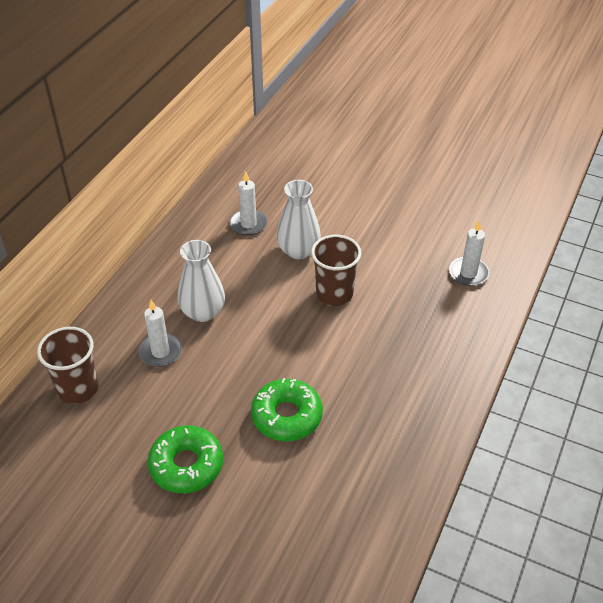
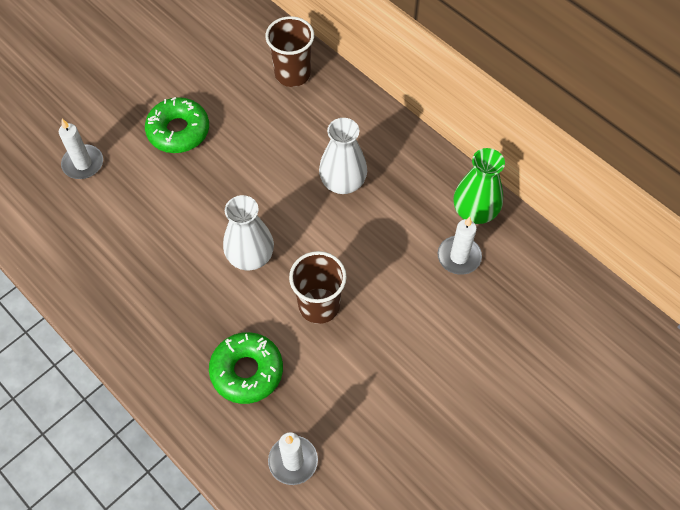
camera: 110 degrees right, 15 degrees up
white candle [138,300,182,367] -> white candle moved to [59,119,103,179]
green donut [251,378,323,441] -> green donut moved to [209,332,283,404]
white vase [277,180,321,259] -> white vase moved to [223,195,274,270]
none -> green vase [454,148,505,224]

